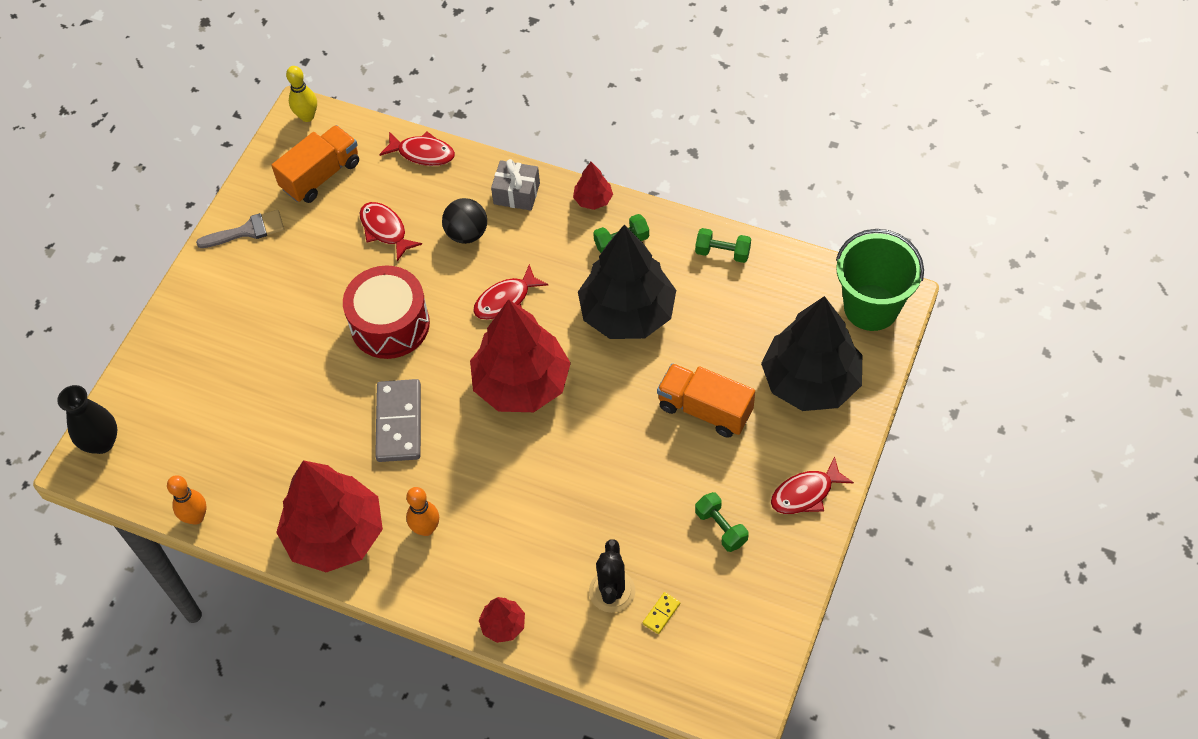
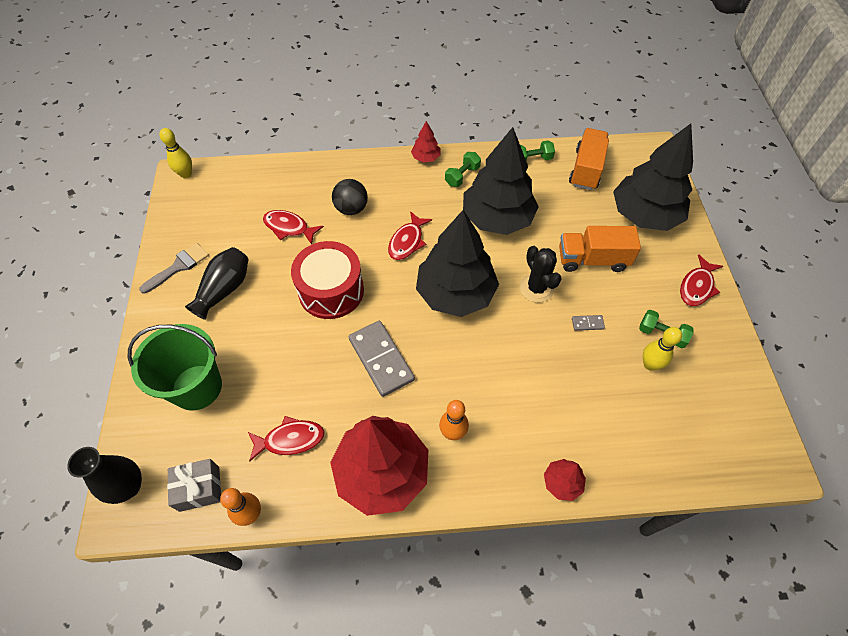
camera: 30 degrees left, 0 degrees up
orange truck [271,125,359,203] -> orange truck moved to [569,128,609,190]
red fish [379,131,455,166] -> red fish moved to [248,416,324,462]
red tree [470,299,571,412] -> black tree [416,210,499,317]
grey gift [491,159,540,210] -> grey gift moved to [167,459,221,512]
black cactus [589,539,635,613] -> black cactus moved to [519,246,562,303]
yellow domino [643,592,680,634] -> none
green bucket [836,229,924,331] -> green bucket moved to [128,324,222,411]
none -> black vase [185,247,249,320]
none -> grey domino [572,315,605,331]
none -> yellow bowling pin [643,327,682,371]

